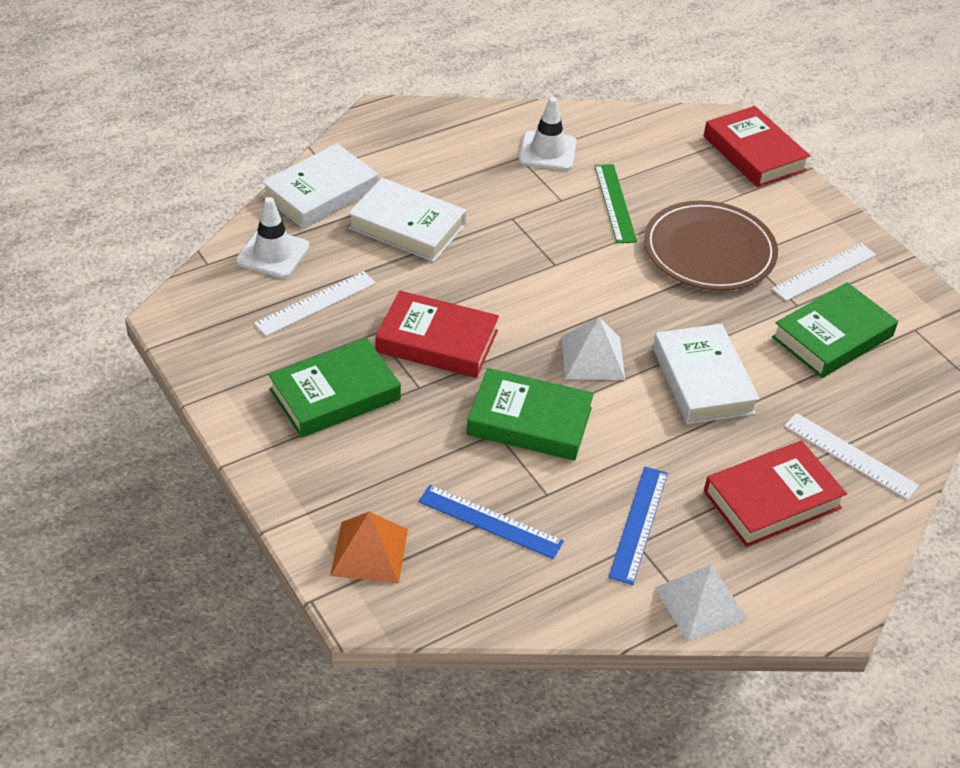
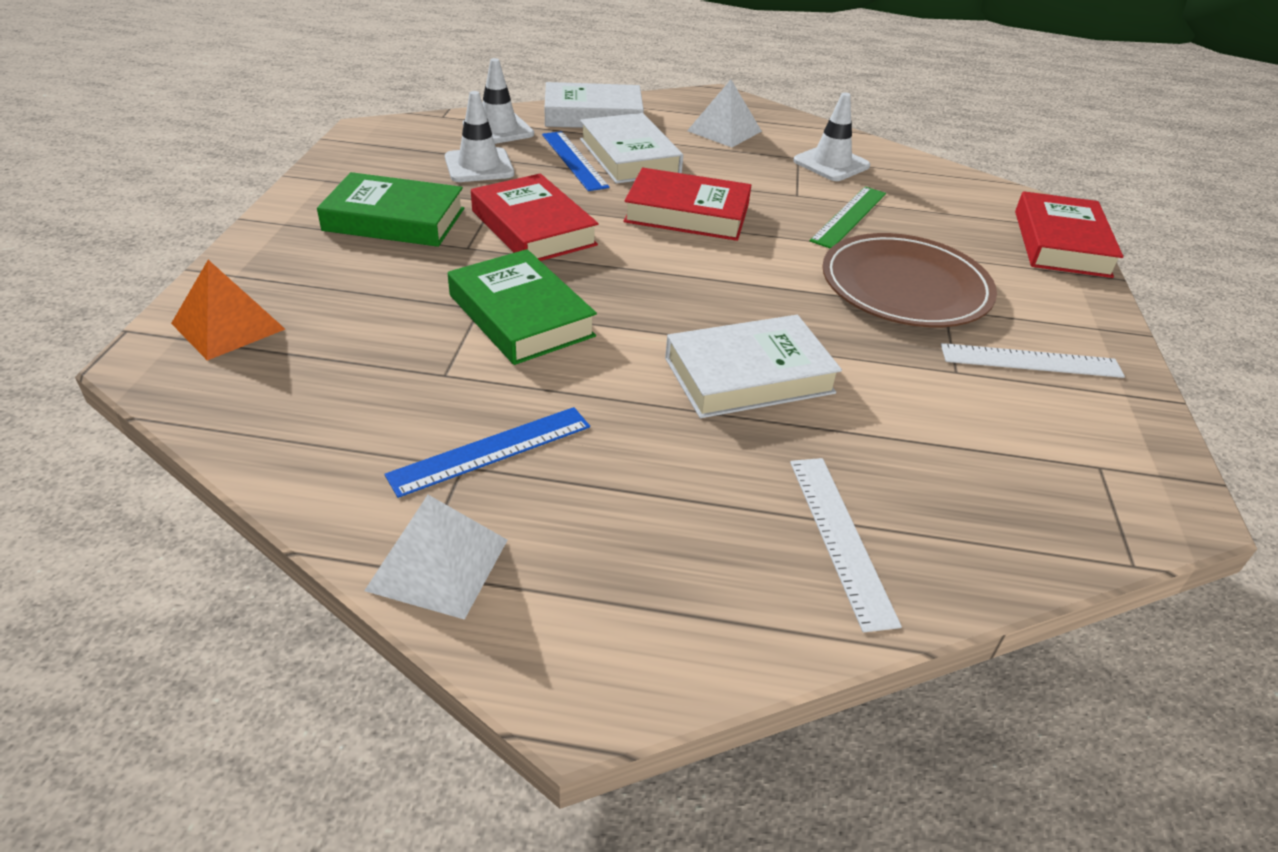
camera: 40 degrees right, 5 degrees down
white ruler [254,271,376,336] -> white traffic cone [445,91,514,182]
blue ruler [418,485,564,559] -> blue ruler moved to [542,131,610,191]
white pyramid [561,317,625,380] -> white pyramid moved to [687,80,762,147]
white book [653,324,760,424] -> white book turned 45 degrees clockwise [665,315,842,418]
red book [704,441,847,547] -> red book moved to [624,168,751,241]
green book [772,282,898,378] -> none

